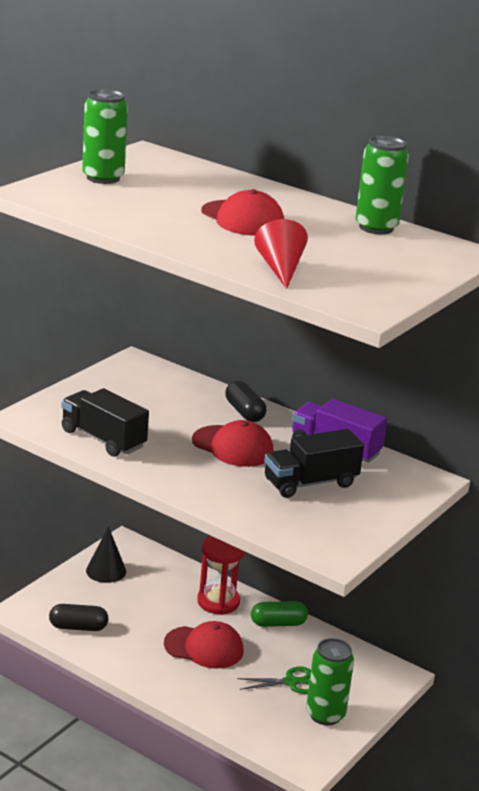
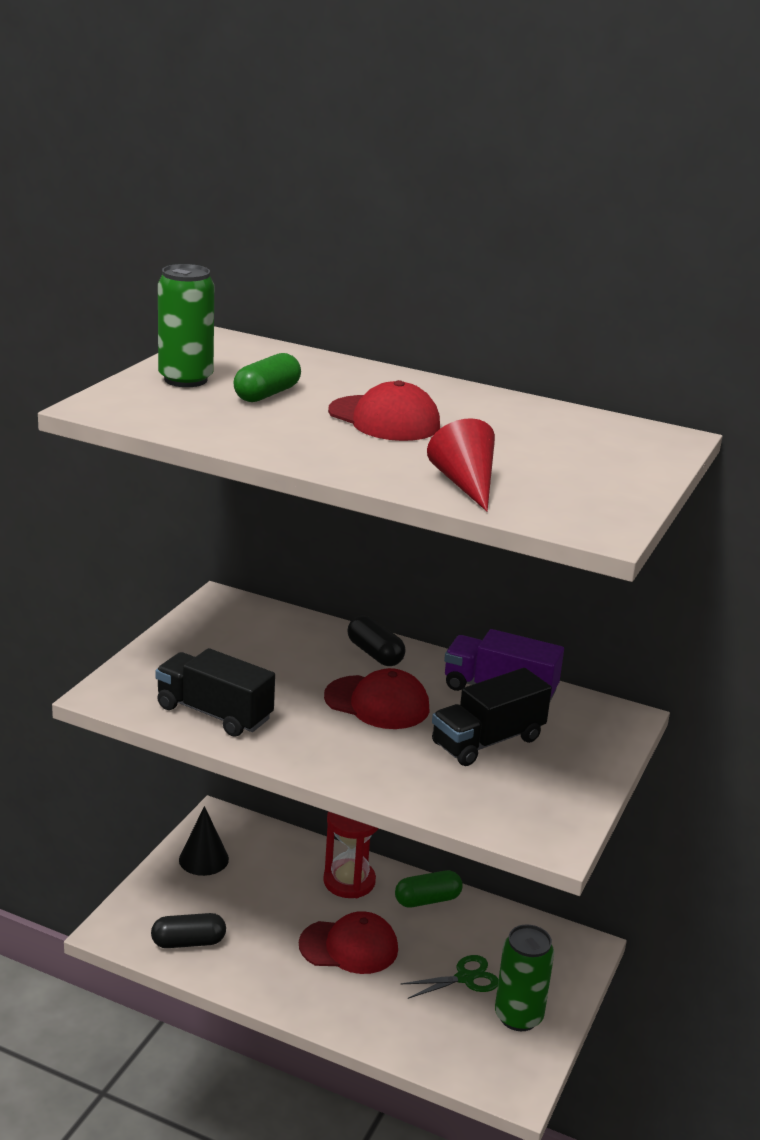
camera: 10 degrees left, 0 degrees up
green can [355,136,409,234] -> none
none -> green capsule [233,353,301,402]

